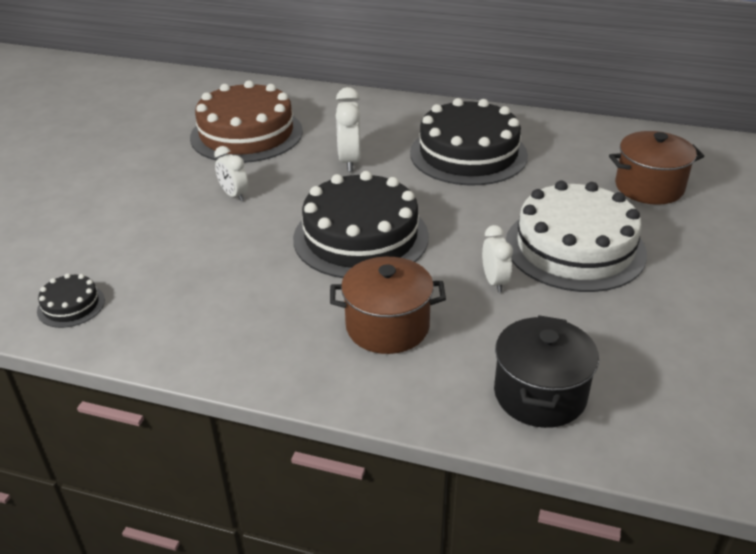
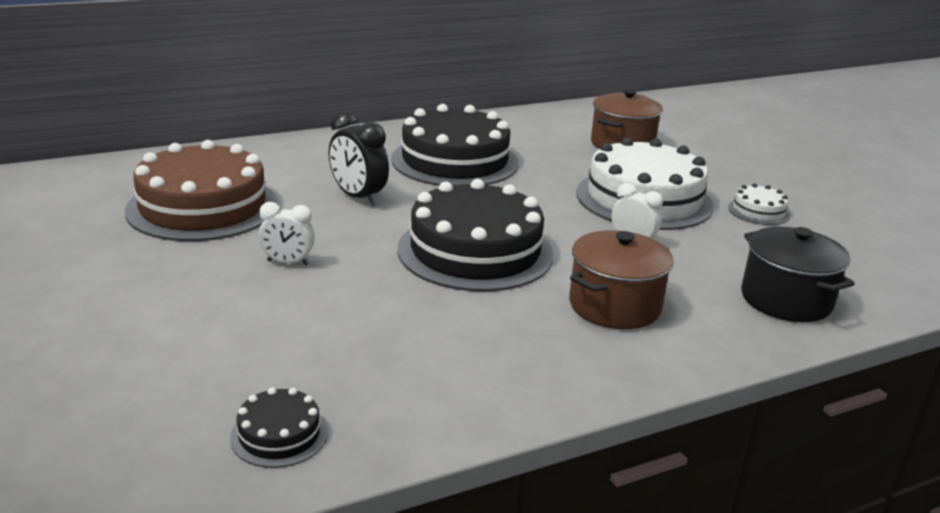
camera: 45 degrees left, 10 degrees down
white clock [336,87,361,172] -> black clock [329,111,389,206]
none -> white cake [728,183,790,225]

